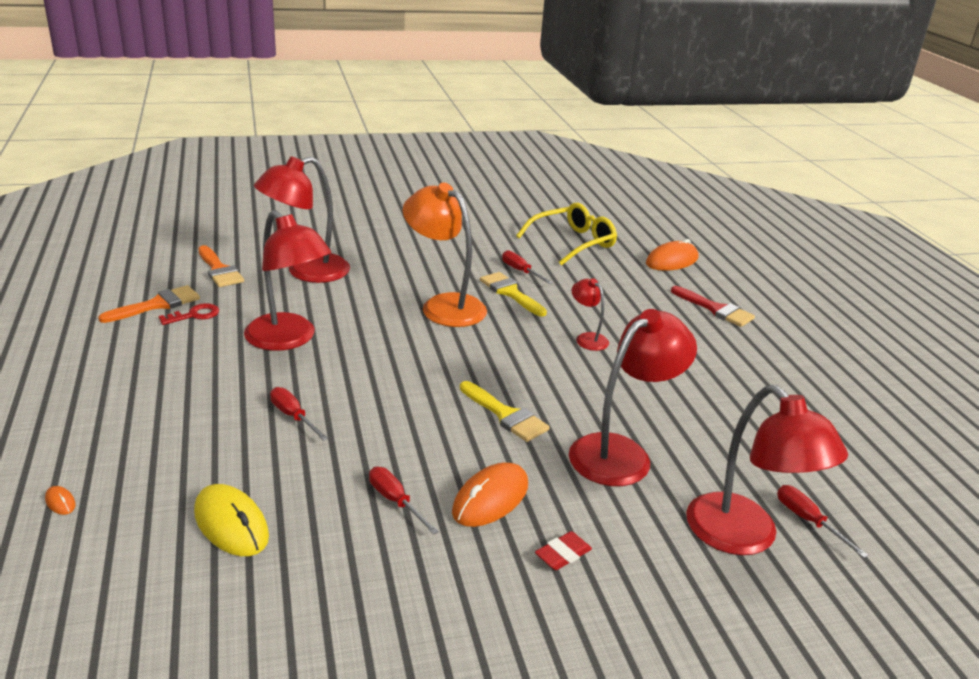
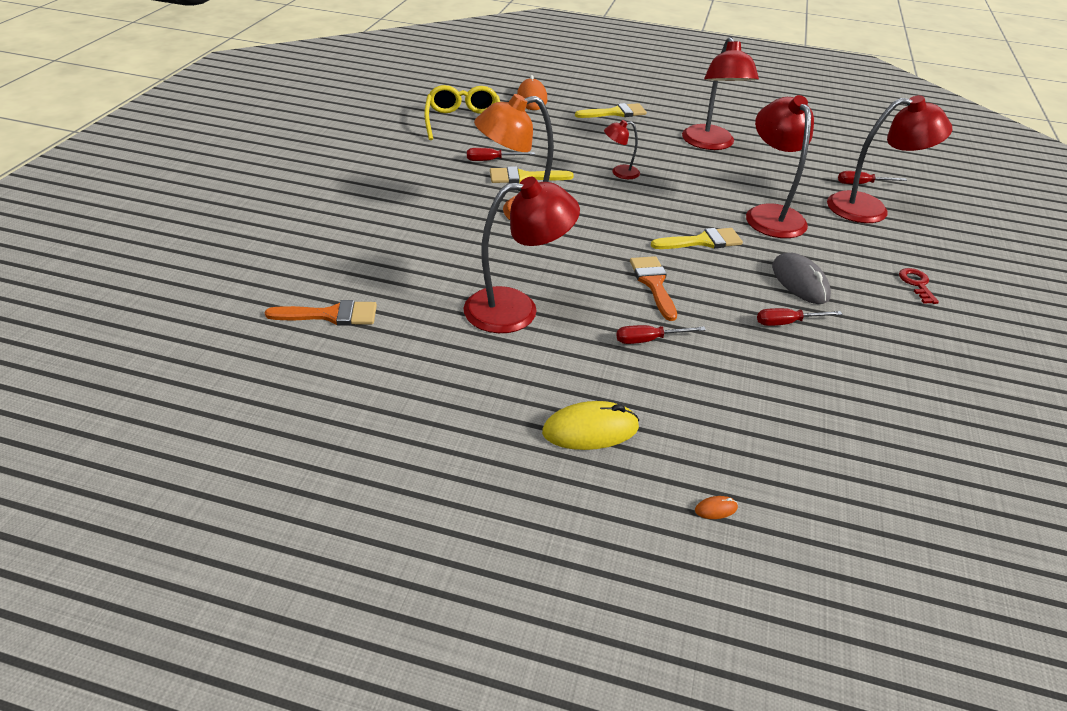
camera: 60 degrees left, 10 degrees up
orange brush [98,285,200,323] -> orange brush moved to [630,256,677,321]
red key [158,303,219,325] -> red key moved to [899,268,939,304]
yellow mouse [194,484,269,556] -> yellow mouse moved to [542,401,639,450]
red lamp [254,156,350,283] -> red lamp moved to [682,37,759,150]
orange mouse [452,463,528,527] -> grey mouse [772,253,831,304]
red eraser [535,531,592,570] -> none
red brush [671,286,755,327] -> yellow brush [575,103,647,118]

